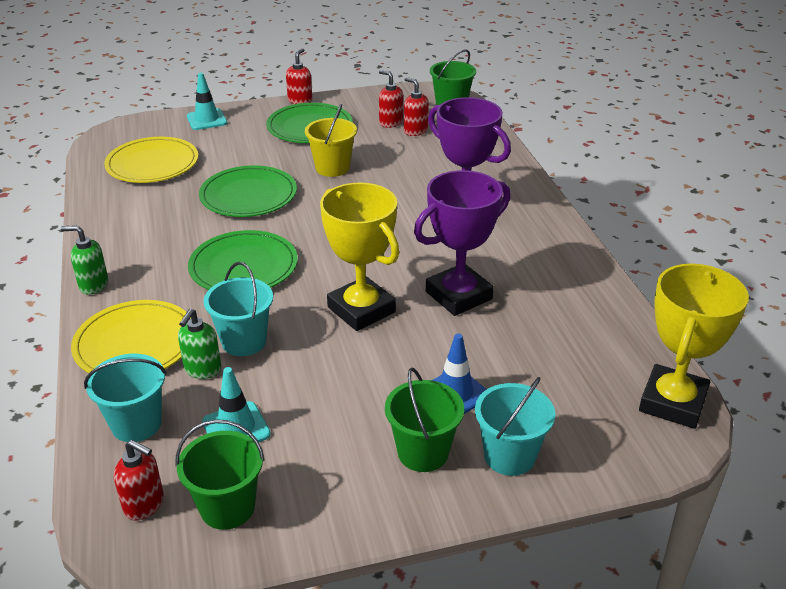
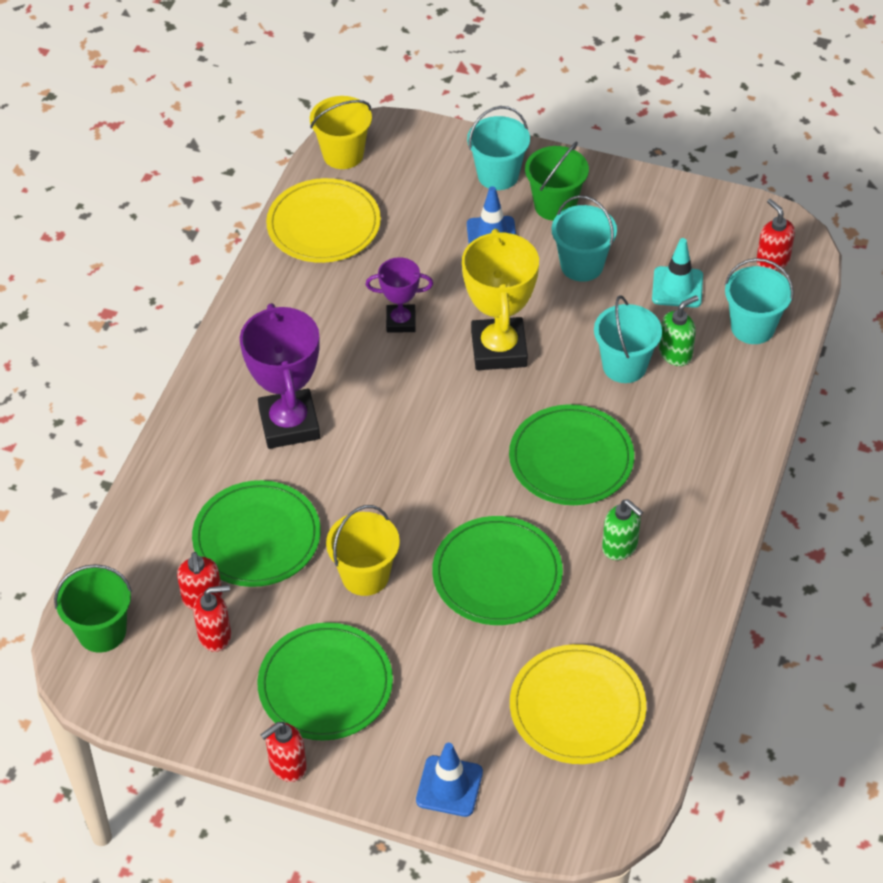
camera: 145 degrees left, 15 degrees up
green soap dispenser [61,225,108,295] -> green soap dispenser moved to [602,499,643,560]
yellow plate [71,300,191,373] -> yellow plate moved to [266,178,381,263]
green bucket [175,419,265,530] -> none
turquoise traffic cone [187,72,227,130] -> blue traffic cone [416,743,483,817]
red soap dispenser [379,70,403,128] -> red soap dispenser turned 90 degrees counterclockwise [193,585,231,652]
purple trophy [414,170,510,316] -> purple trophy [366,257,433,333], size x0.56
yellow trophy [639,264,749,429] -> yellow bucket [310,96,372,169]
none -> green plate [192,480,321,587]
none -> turquoise bucket [552,195,617,282]

